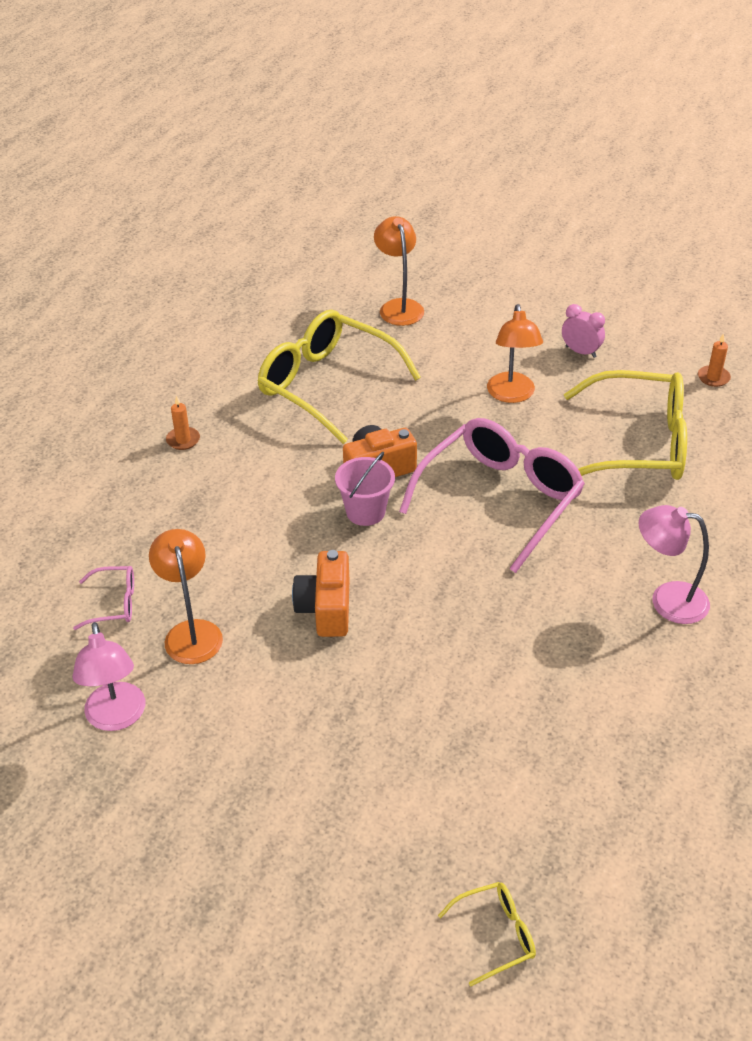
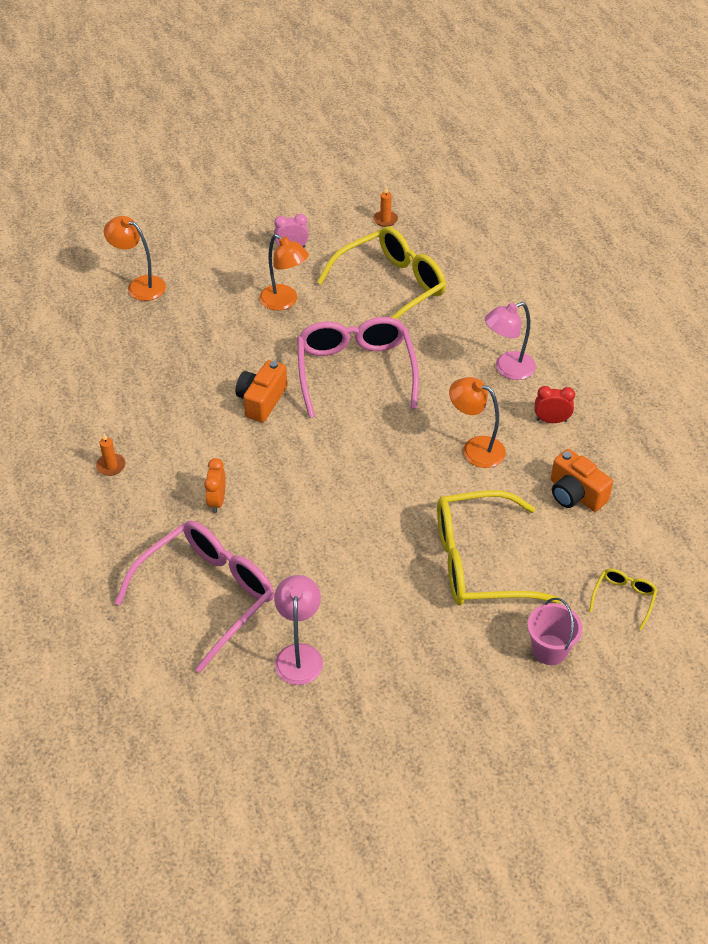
camera: 45 degrees left, 5 degrees up
pink lamp [72,622,145,731] -> pink lamp turned 120 degrees counterclockwise [274,575,323,685]
pink glasses [73,566,134,630] -> pink glasses [115,521,274,673], size x2.28
orange lamp [149,529,223,664] -> orange lamp moved to [449,377,506,468]
yellow glasses [258,310,421,444] -> yellow glasses moved to [437,490,560,606]
orange camera [292,550,349,637] -> orange camera moved to [551,449,613,512]
pink bucket [335,452,395,526] -> pink bucket moved to [527,598,583,665]
none -> orange clock [204,458,226,513]
none -> red clock [535,386,575,423]

